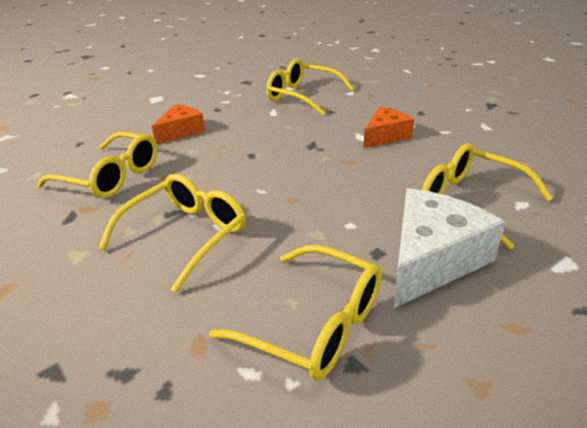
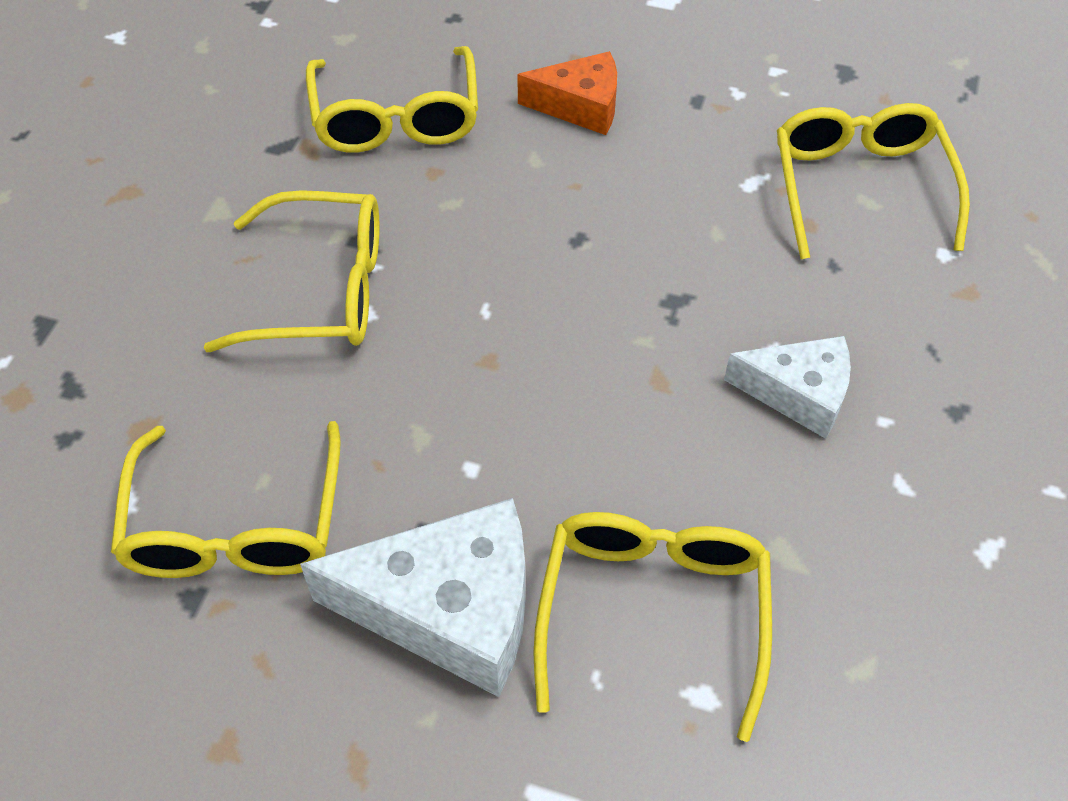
camera: 55 degrees right, 20 degrees up
orange cheese [364,107,414,148] -> white cheese [724,336,851,439]

